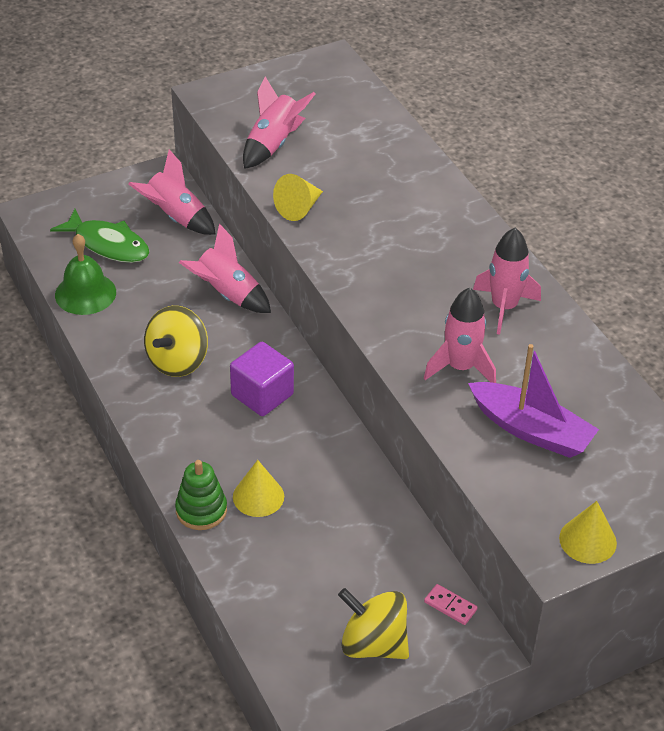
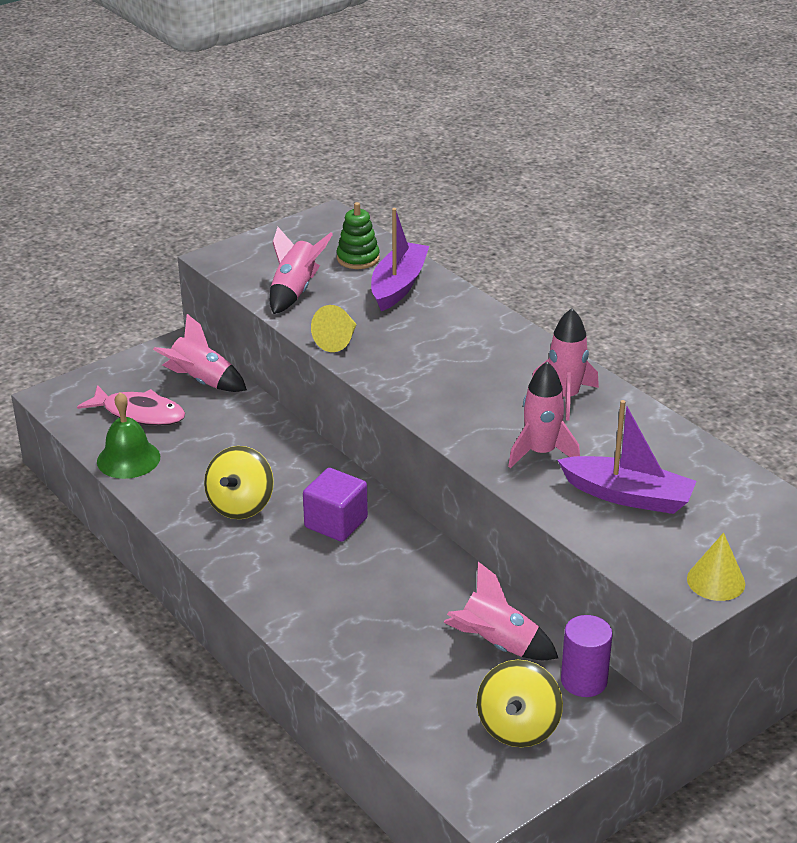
camera: 10 degrees left, 10 degrees down
green fish [50,209,150,263] -> pink fish [77,385,185,426]
green stacking toy [175,460,227,530] -> green stacking toy moved to [337,202,380,269]
pink rocket [179,223,271,313] -> pink rocket moved to [444,562,558,660]
yellow cone [233,460,284,517] -> none
yellow spinning top [338,588,409,659] -> yellow spinning top turned 90 degrees counterclockwise [477,660,563,747]
pink domino [424,584,478,625] -> purple cylinder [561,615,613,697]
none -> purple boat [371,208,429,311]

